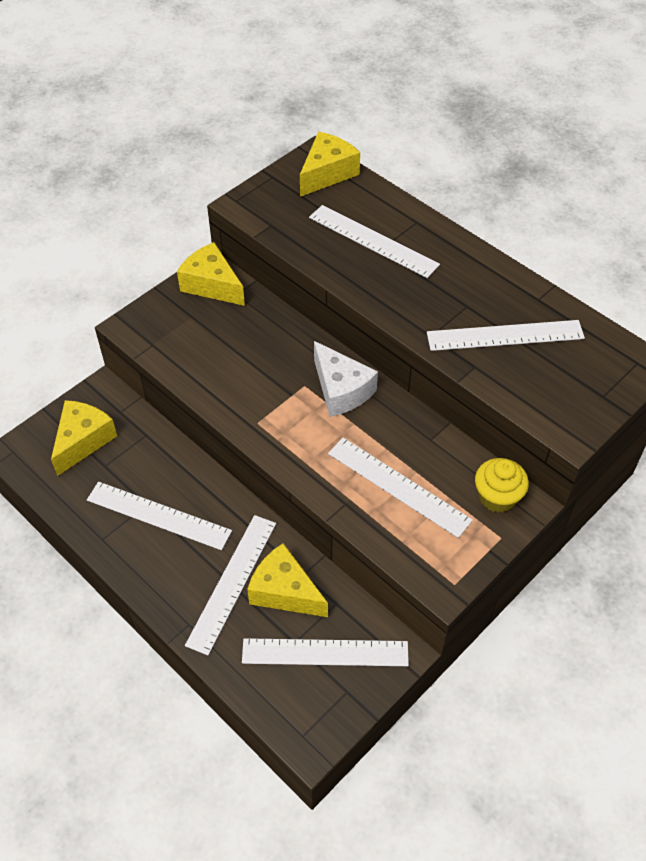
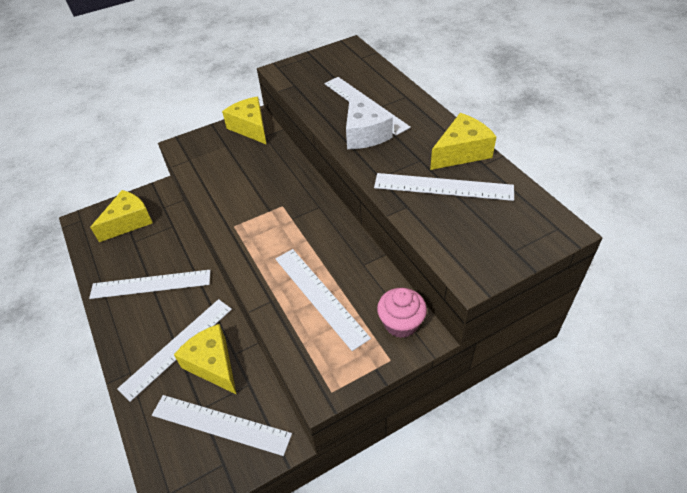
camera: 20 degrees right, 5 degrees down
white ruler [87,482,232,550] -> white ruler turned 45 degrees counterclockwise [89,270,211,299]
yellow cheese [300,132,360,197] -> yellow cheese moved to [430,113,496,170]
white cheese [314,341,378,417] -> white cheese moved to [346,92,393,149]
yellow cupcake [475,458,529,513] -> pink cupcake [377,288,427,338]

